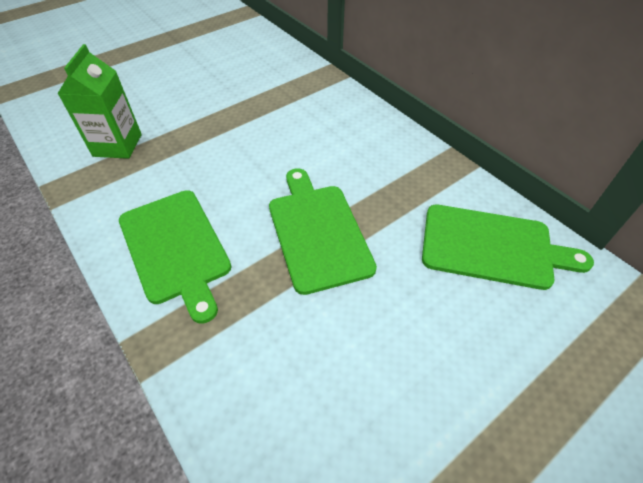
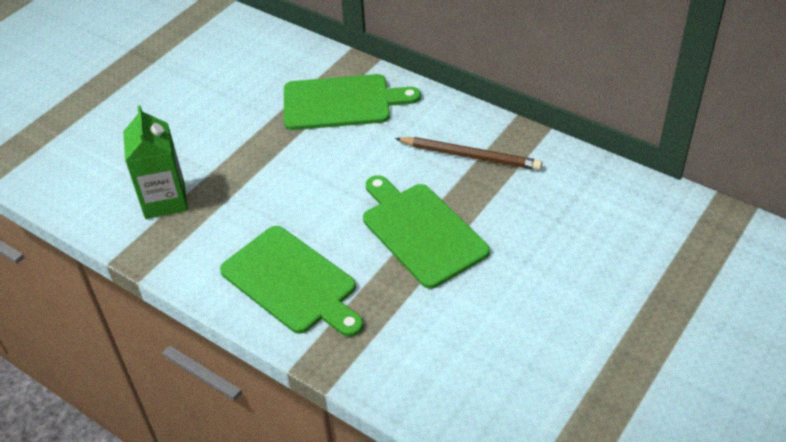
camera: 15 degrees left, 5 degrees down
green cutting board [422,205,594,290] -> green cutting board moved to [284,74,421,130]
none -> brown pencil [395,137,542,170]

